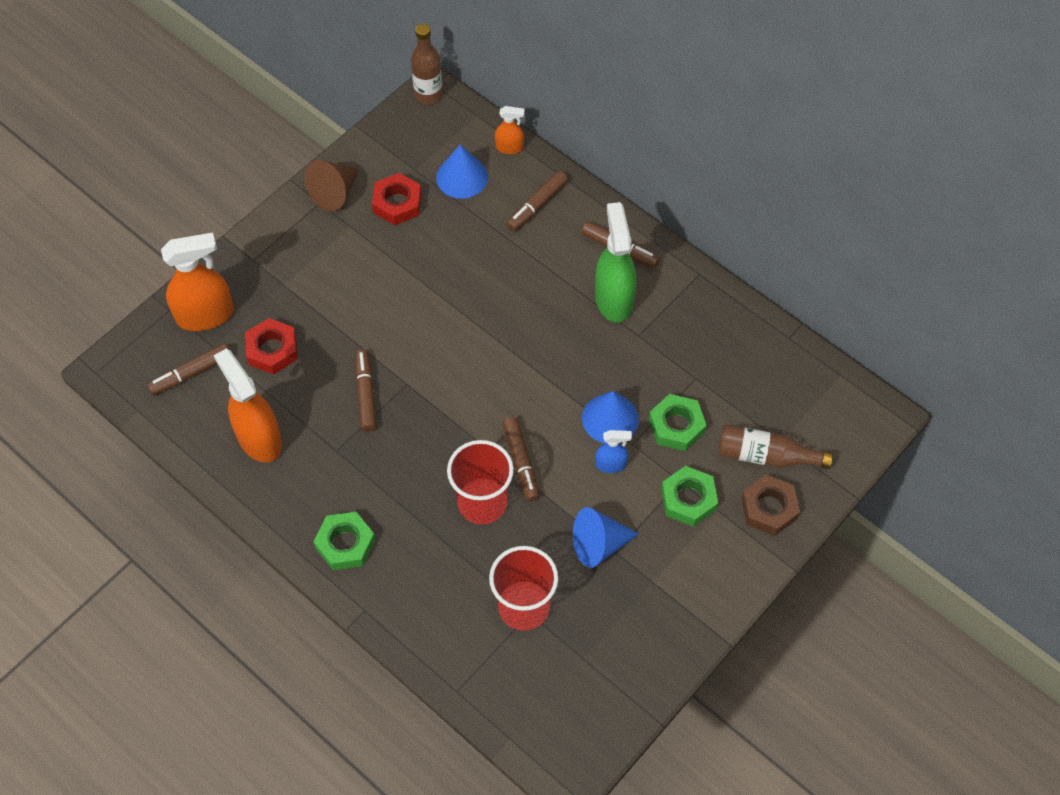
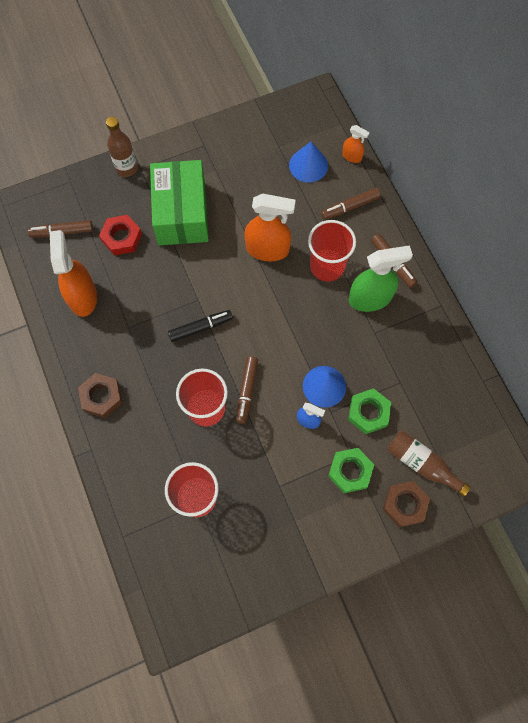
camera: 25 degrees right, 10 degrees up
orange spray bottle [161,233,234,331] -> orange spray bottle moved to [245,194,296,261]
brown cone [305,160,359,211] -> none
green nut [314,512,375,570] -> brown nut [78,373,122,418]
brown marker [355,350,377,432] -> none
red nut [372,173,422,225] -> none
brown bottle [411,24,443,105] -> brown bottle moved to [106,117,138,177]
blue cone [573,507,639,568] -> none
green spray bottle [595,202,637,323] -> green spray bottle turned 60 degrees clockwise [349,245,413,312]
none -> green box [150,160,209,246]
none -> black marker [168,310,233,342]
none -> red cup [308,220,356,282]

